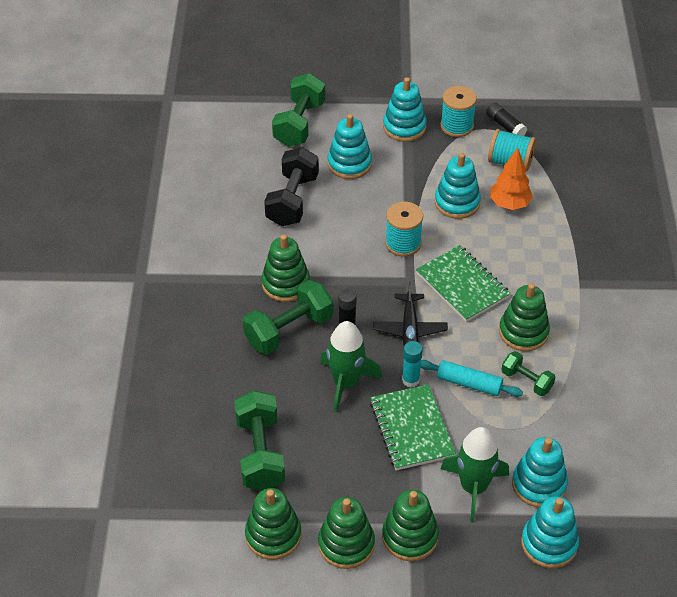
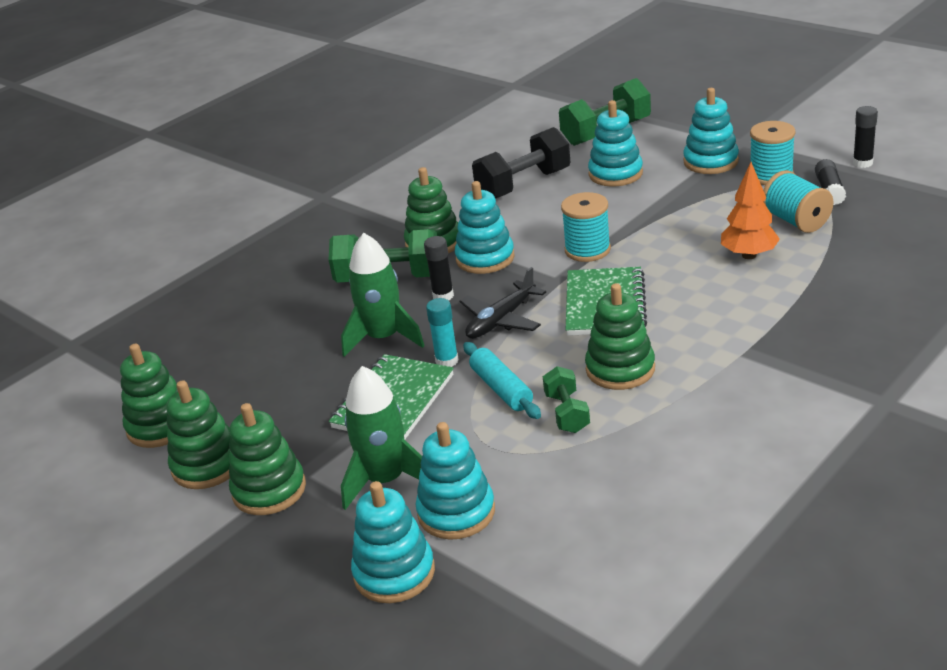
camera: 45 degrees right, 15 degrees down
green dumbbell [234,390,285,490] -> none
turquoise stacking toy [435,153,481,219] -> turquoise stacking toy moved to [455,181,515,274]
none -> black glue stick [853,106,878,168]

